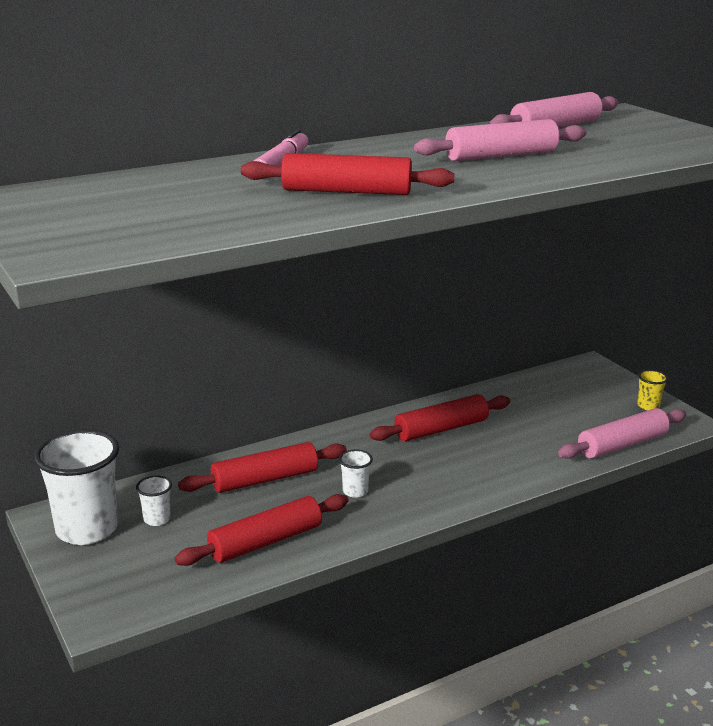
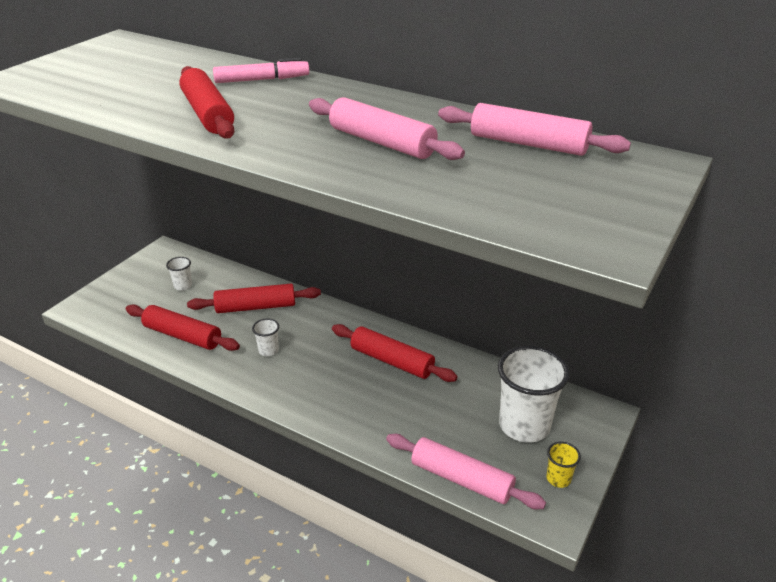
camera: 60 degrees right, 10 degrees up
white cup [34,429,119,545] -> white cup moved to [498,346,570,443]
red rolling pin [178,442,347,493] -> red rolling pin turned 45 degrees counterclockwise [187,284,321,313]

